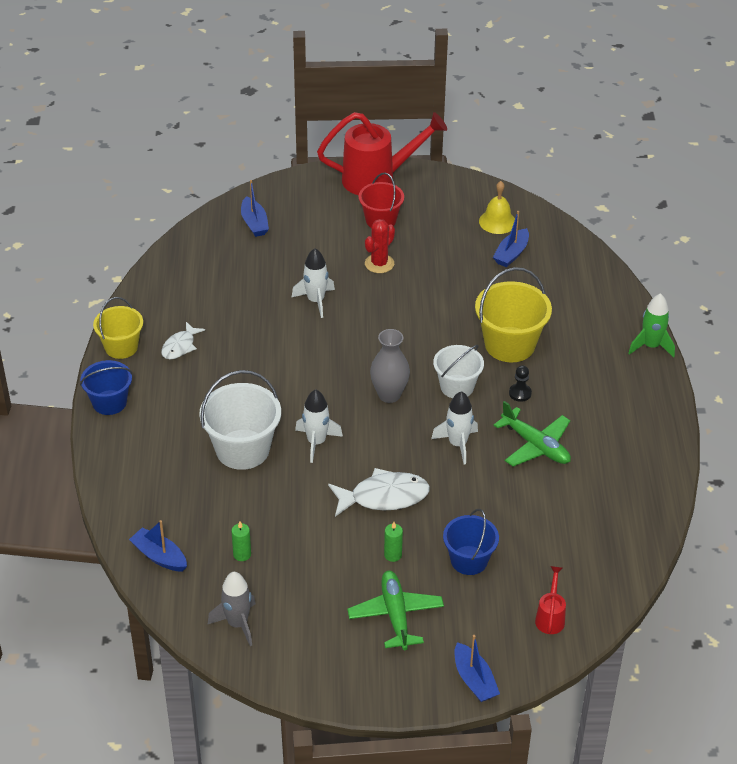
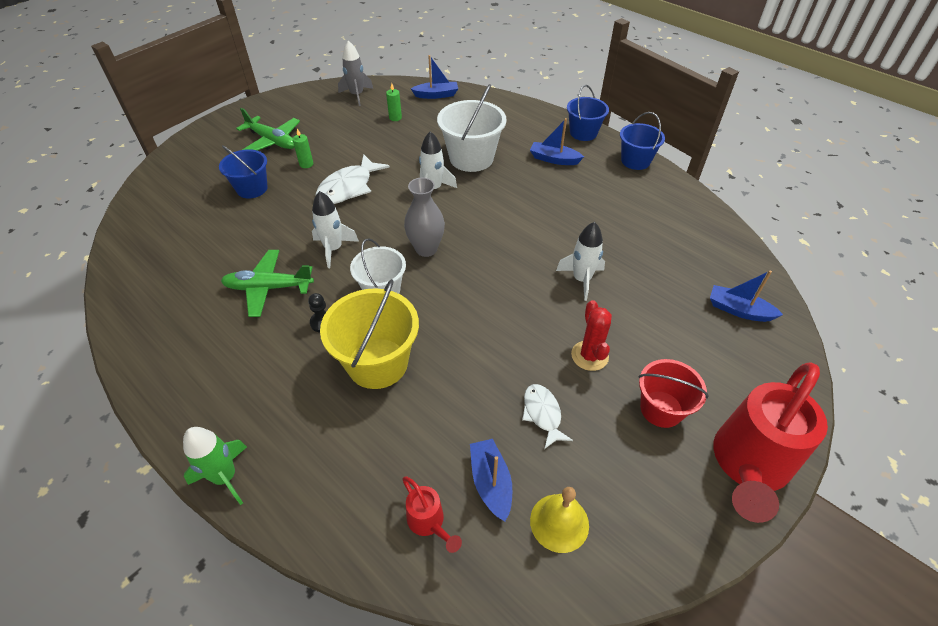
camera: 135 degrees right, 5 degrees up
yellow bucket [93,297,143,359] -> blue bucket [620,112,665,170]
white fish [161,322,205,359] -> white fish moved to [522,384,573,449]
blue boat [454,635,500,702] -> blue boat moved to [530,118,584,165]
red watering can [535,566,566,634] -> red watering can moved to [402,476,462,553]

